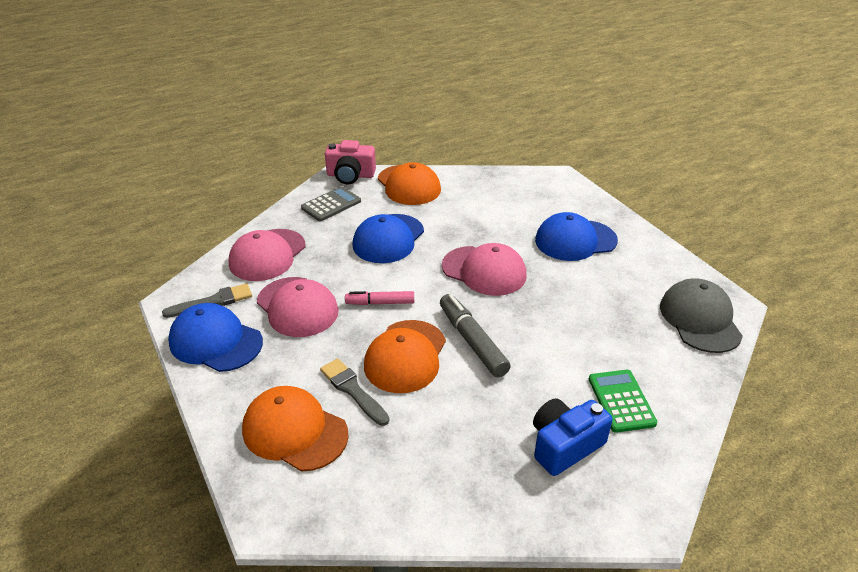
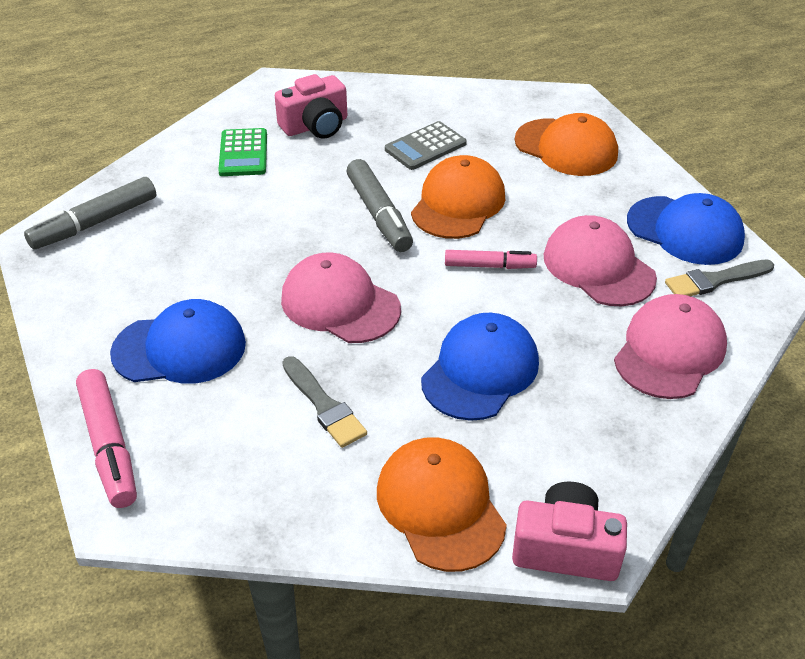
camera: 175 degrees left, 5 degrees up
grey calculator [301,186,361,221] -> grey calculator moved to [385,121,467,170]
grey brush [320,358,389,426] -> grey brush moved to [282,356,367,448]
blue camera [533,398,613,476] -> pink camera [275,74,347,139]
grey cap [660,278,743,353] -> grey marker [24,177,156,249]
none -> pink marker [76,369,137,508]

